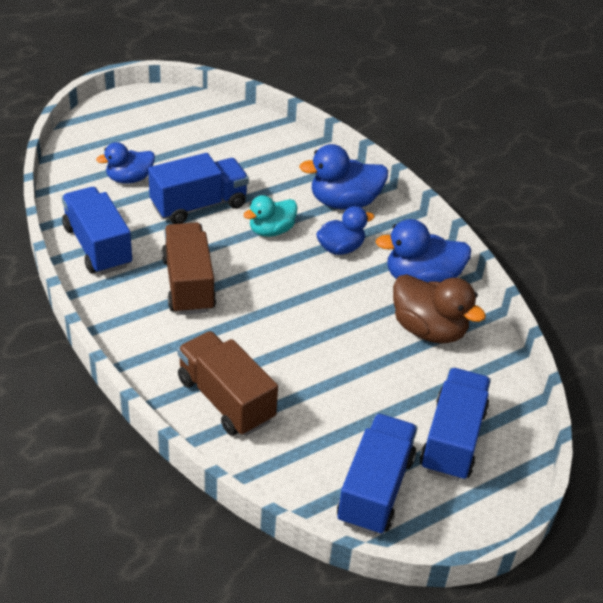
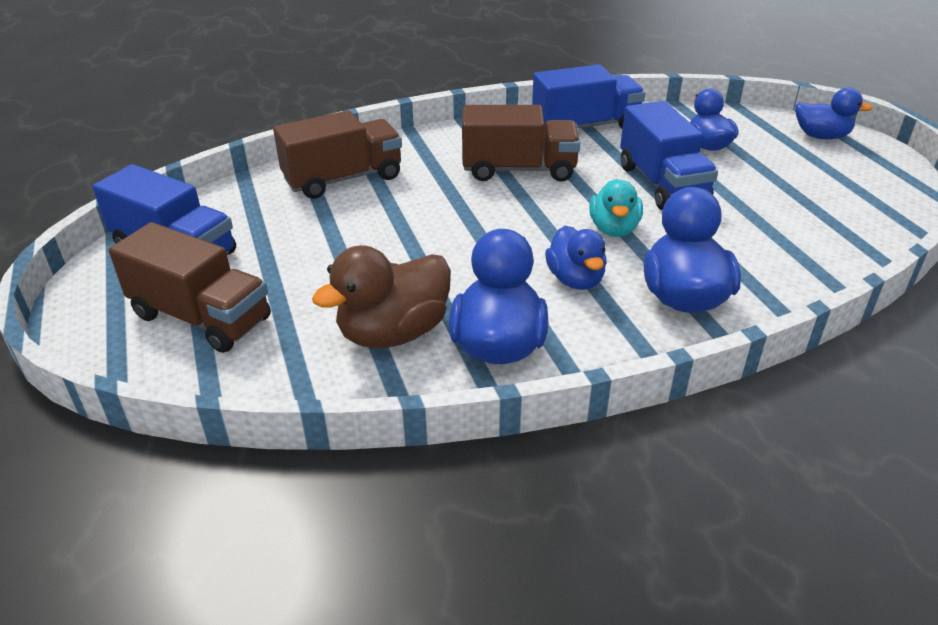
camera: 105 degrees right, 5 degrees down
turquoise duck [244,195,298,237] -> turquoise duck turned 150 degrees counterclockwise [589,179,643,237]
blue truck [420,368,491,481] -> brown truck [109,222,271,353]
none -> blue duck [795,87,873,140]

